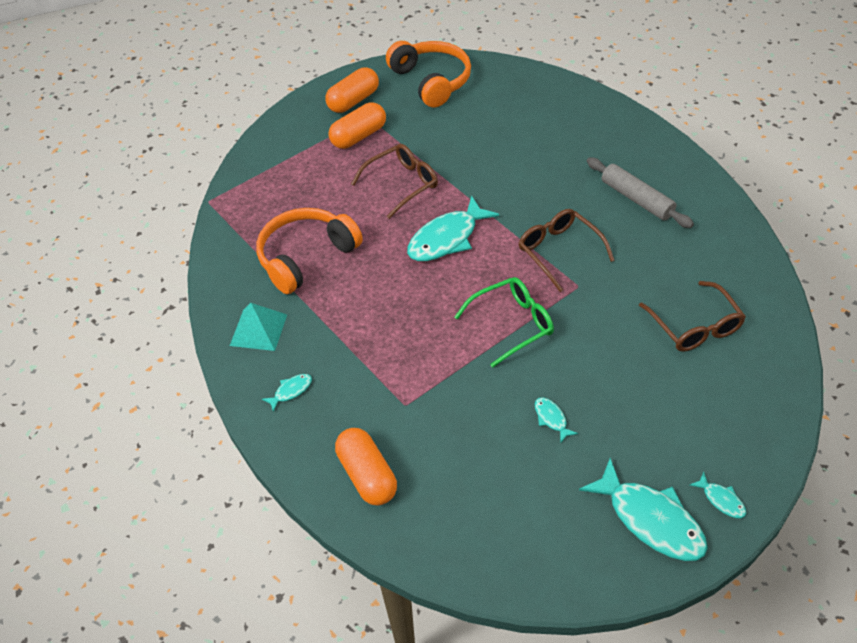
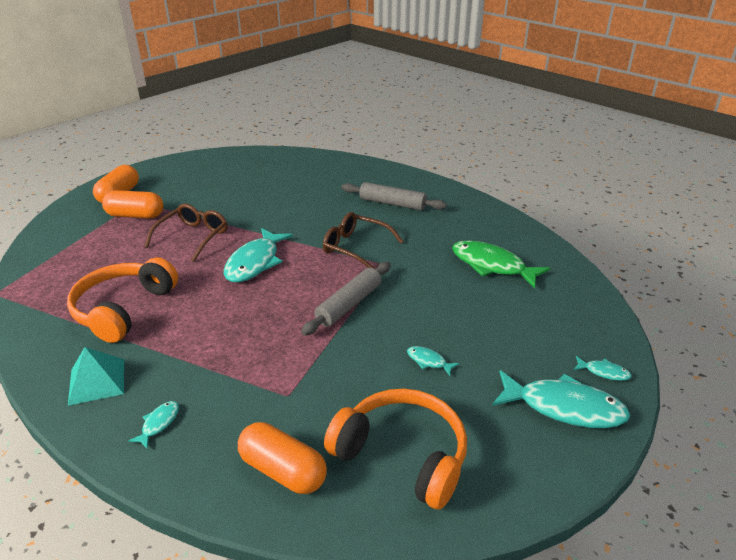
camera: 30 degrees left, 15 degrees down
orange capsule [329,103,386,149] -> orange capsule turned 75 degrees clockwise [102,190,164,218]
orange headphones [386,41,471,107] -> orange headphones moved to [324,389,467,510]
green glasses [455,277,554,368] -> grey rolling pin [301,262,391,336]
brown glasses [639,281,746,352] -> green fish [452,241,550,288]

